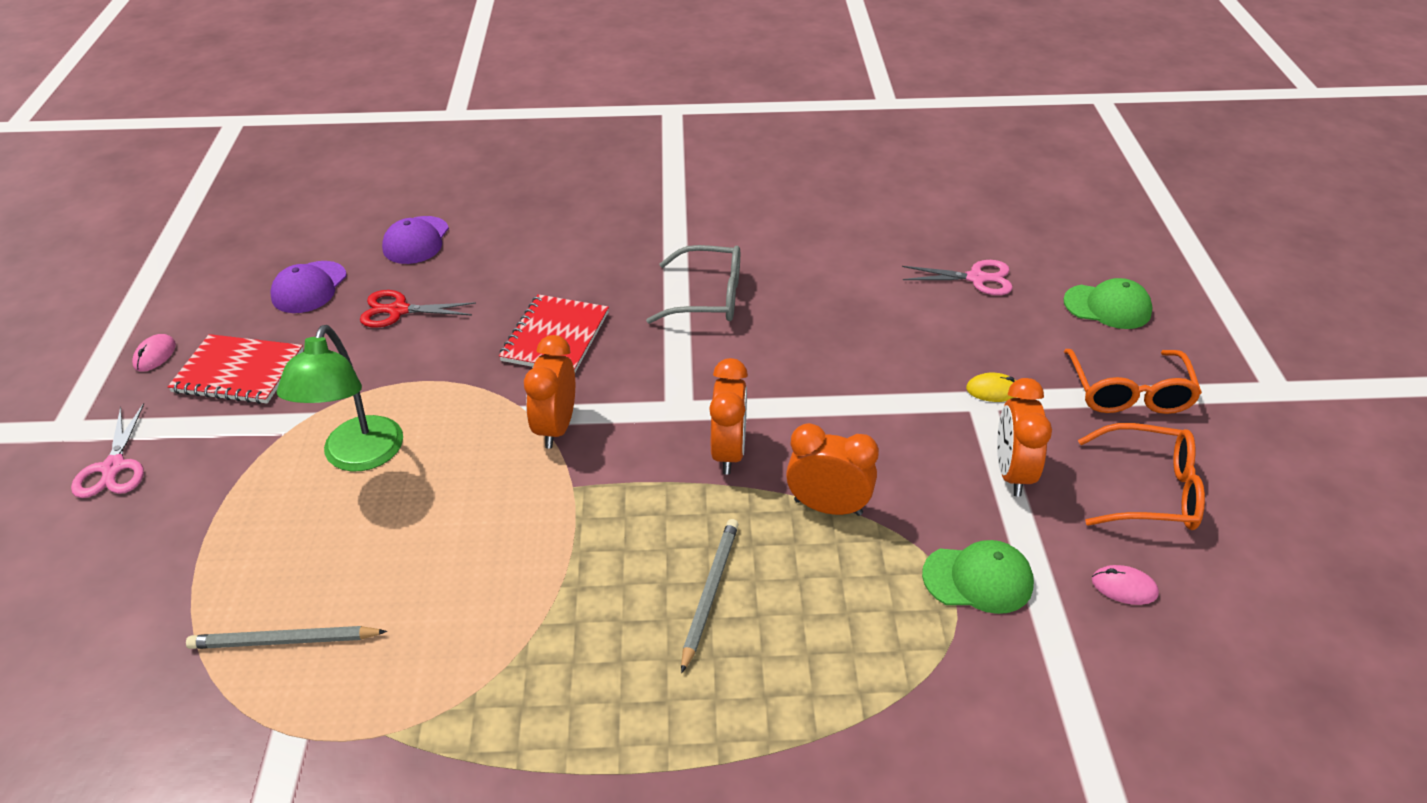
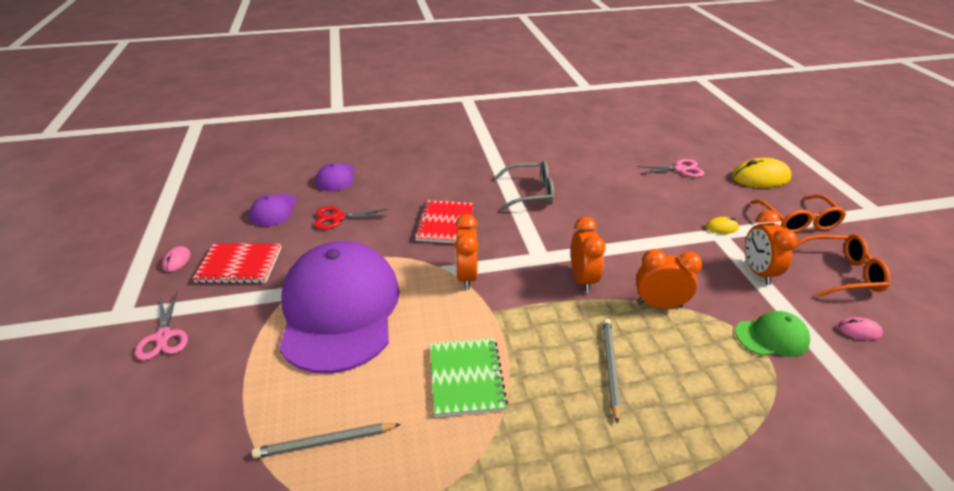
camera: 10 degrees left, 5 degrees down
green lamp [277,325,403,472] -> purple cap [279,241,400,374]
green cap [1063,278,1153,329] -> yellow mouse [732,158,791,188]
none -> green notebook [430,338,508,417]

